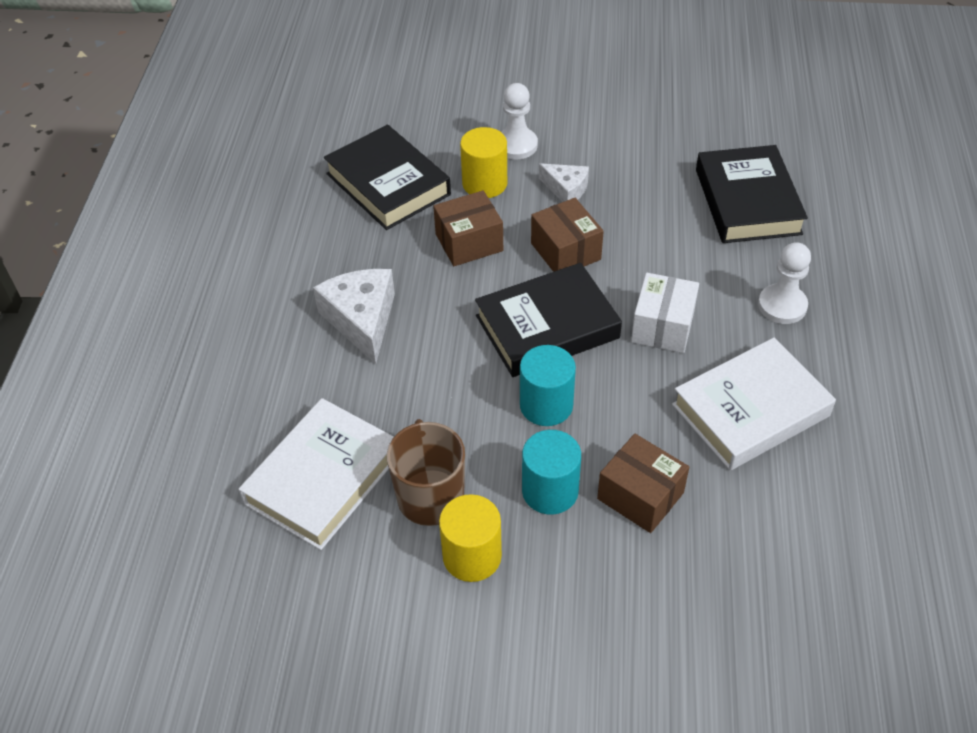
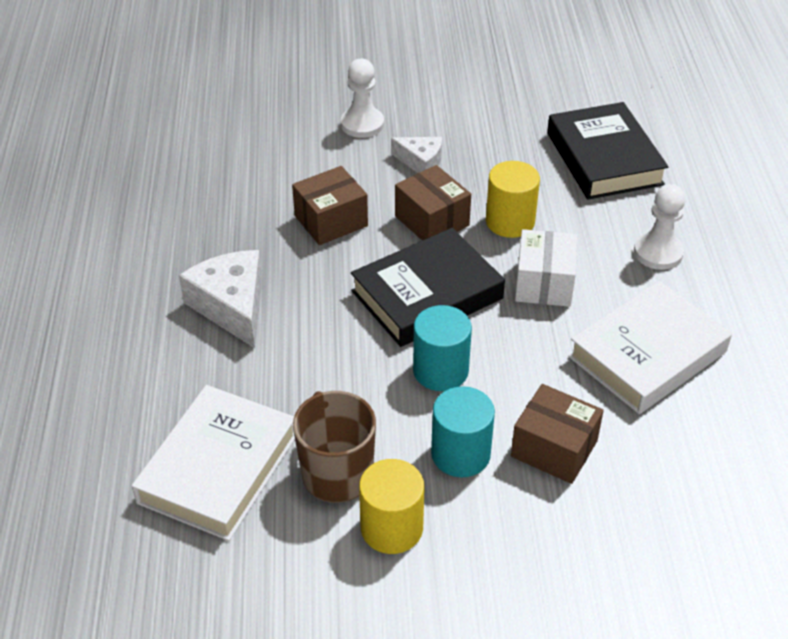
camera: 10 degrees left, 5 degrees down
black book [324,125,451,230] -> none
yellow cylinder [460,127,507,198] -> yellow cylinder moved to [486,161,540,238]

